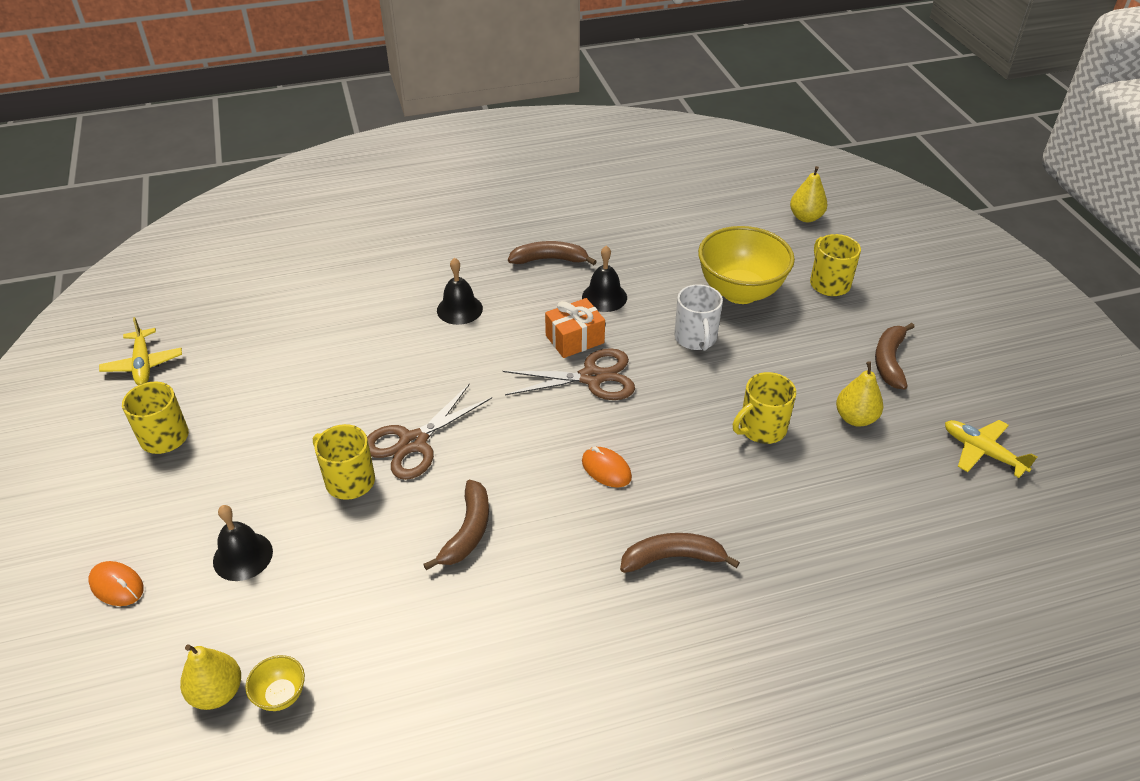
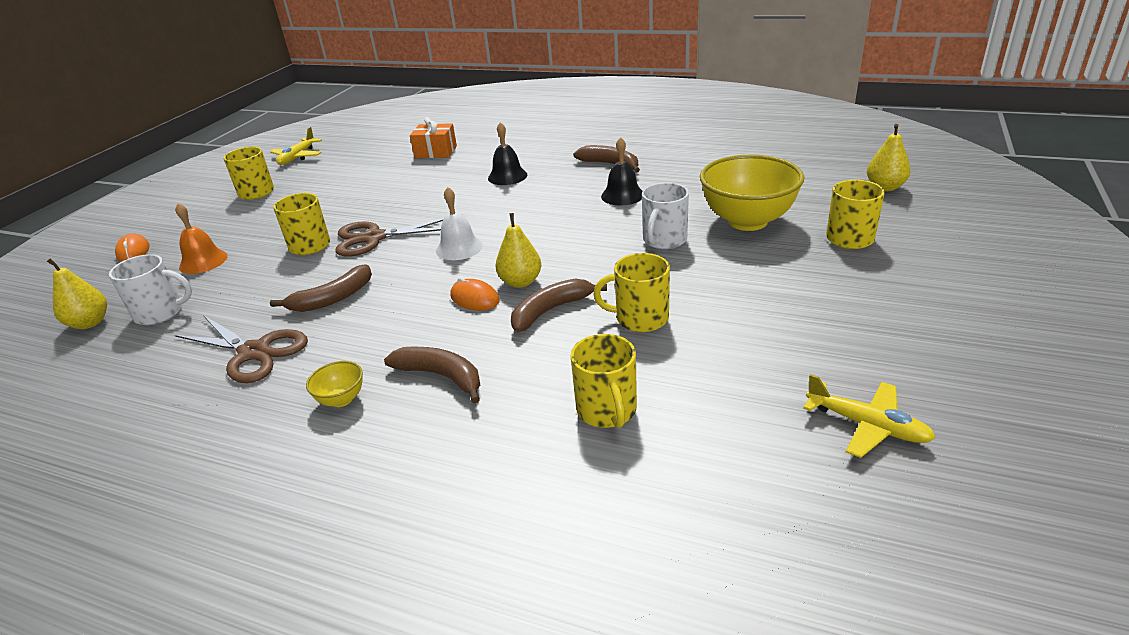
camera: 40 degrees right, 10 degrees down
black bell [213,505,273,581] -> orange bell [175,203,228,274]
yellow bowl [245,655,305,711] -> yellow bowl moved to [306,361,363,407]
brown scissors [503,348,635,400] -> brown scissors moved to [175,315,308,383]
orange gift [545,298,605,358] -> orange gift moved to [410,117,457,158]
orange mouse [582,447,632,488] -> orange mouse turned 45 degrees counterclockwise [450,277,500,310]
yellow pear [836,361,883,427] -> yellow pear moved to [496,213,541,288]
brown banana [875,323,914,390] -> brown banana moved to [511,278,607,332]
yellow plane [945,420,1037,478] -> yellow plane turned 135 degrees clockwise [803,374,936,458]
none -> white mug [109,254,192,325]
none -> white bell [436,187,483,260]
none -> yellow mug [571,334,637,428]

